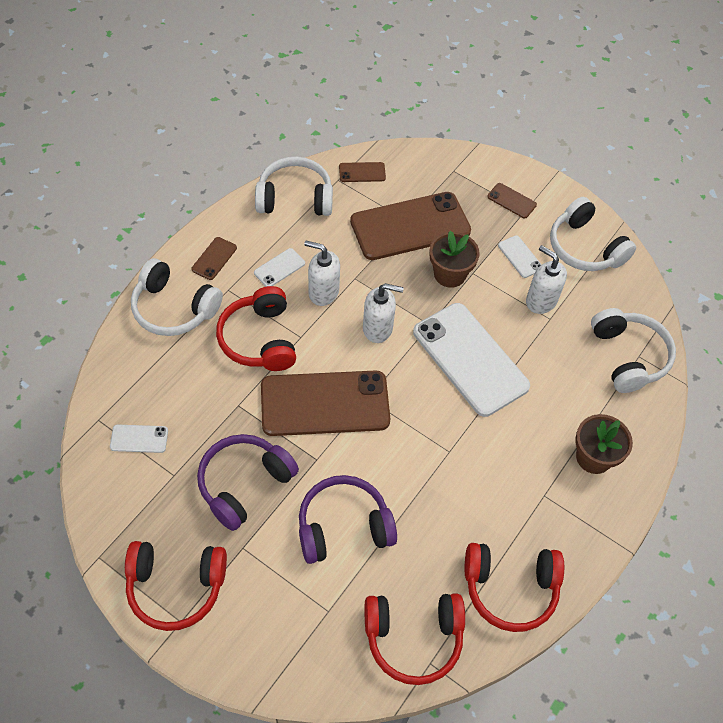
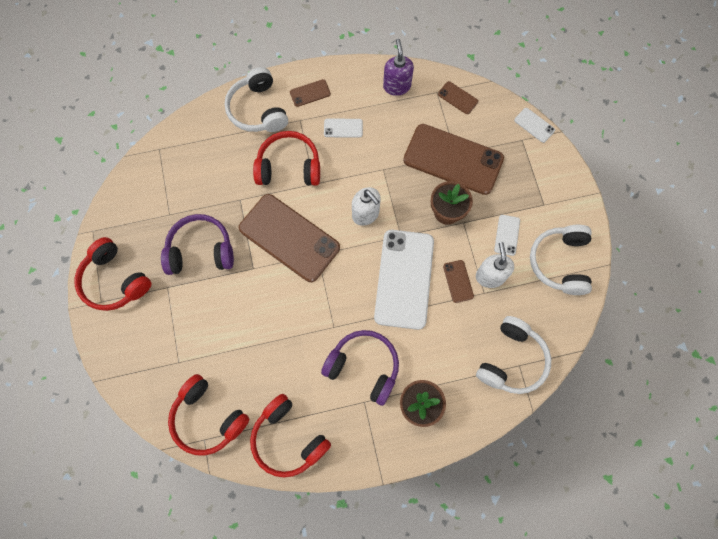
camera: 45 degrees right, 15 degrees up
white phone [110,425,168,453] -> white phone moved to [514,108,555,143]
red headphones [216,286,296,371] -> red headphones turned 60 degrees clockwise [253,131,320,186]
white headphones [255,157,333,216] -> purple soap dispenser [383,39,414,96]
purple headphones [299,475,397,564] -> purple headphones moved to [321,330,399,406]
white soap dispenser [304,241,340,306] -> none
brown phone [487,183,537,218] -> brown phone moved to [443,260,474,303]

